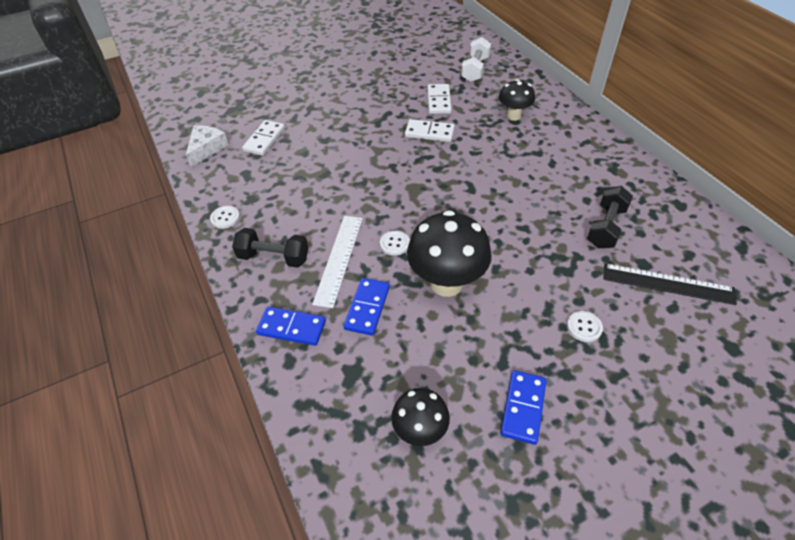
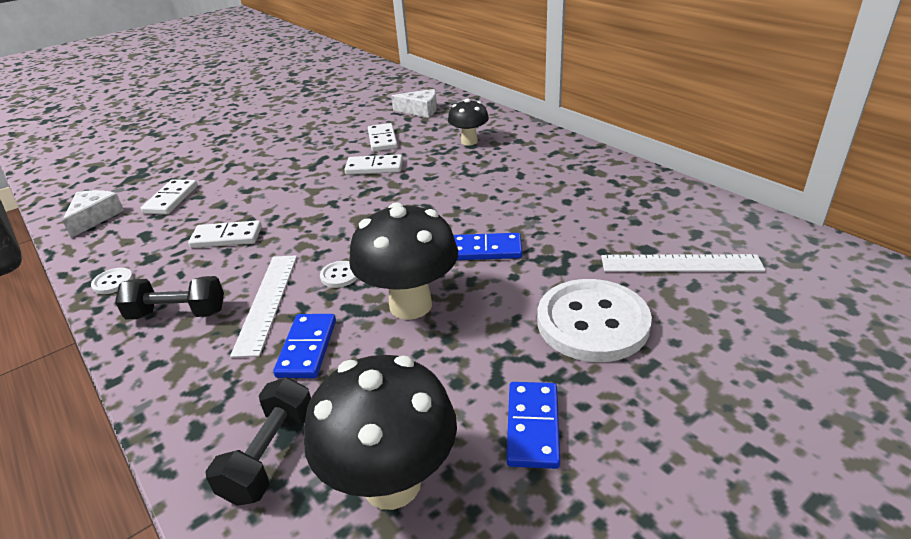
camera: 10 degrees left, 15 degrees down
blue domino [256,307,326,346] -> blue domino moved to [454,233,522,260]
black mushroom [391,388,450,446] -> black mushroom [304,355,457,510], size x1.71
white dumbbell [461,37,491,82] -> white cheese [391,89,437,118]
white button [567,311,603,342] -> white button [537,279,652,362], size x2.48
black dumbbell [587,186,633,248] -> black dumbbell moved to [205,377,311,506]
black ruler [603,263,737,305] -> white ruler [601,254,766,272]
none -> white domino [188,220,262,248]

